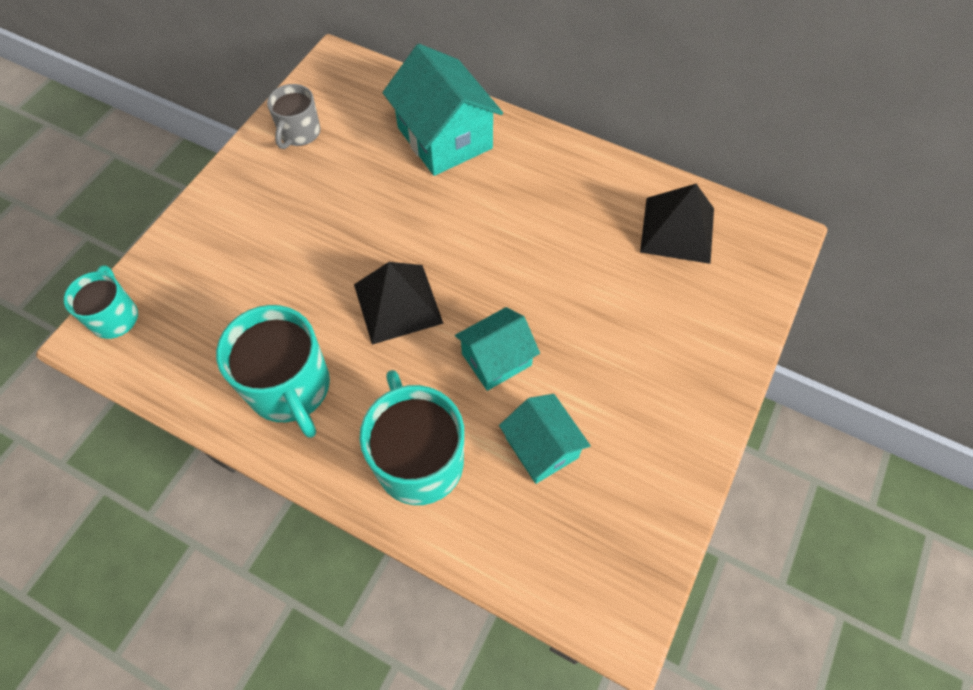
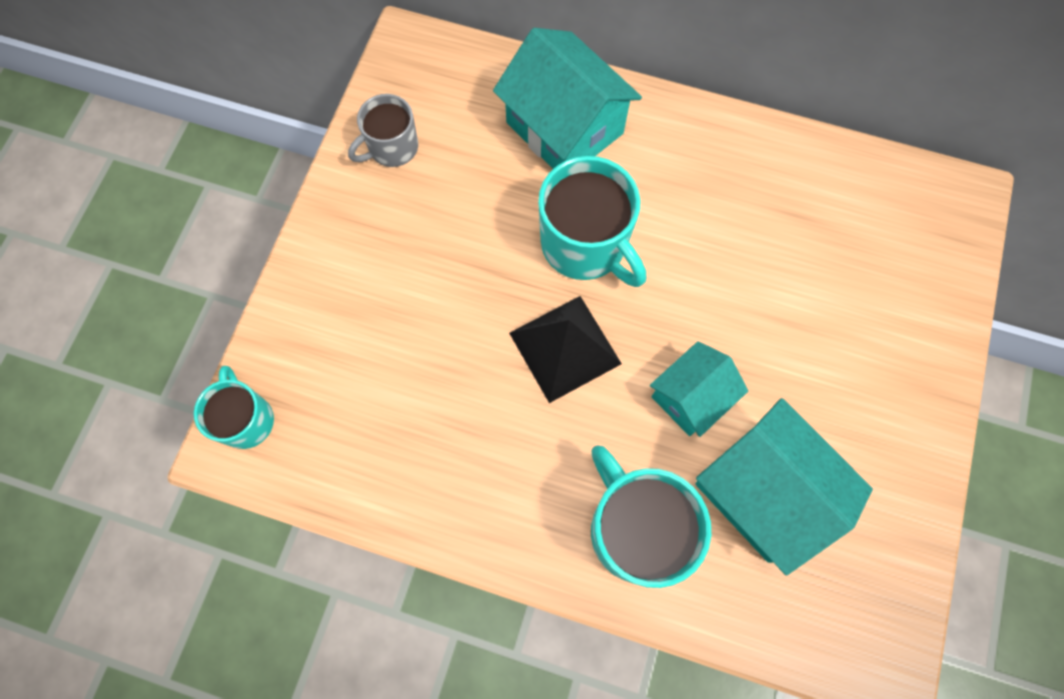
camera: 10 degrees left, 10 degrees up
turquoise mug [216,305,330,438] -> turquoise mug moved to [538,156,646,287]
grey mug [267,84,321,149] -> grey mug turned 45 degrees clockwise [348,94,418,167]
turquoise house [499,394,591,484] -> turquoise house [695,398,873,576], size x1.66
black pyramid [640,184,714,264] -> none

